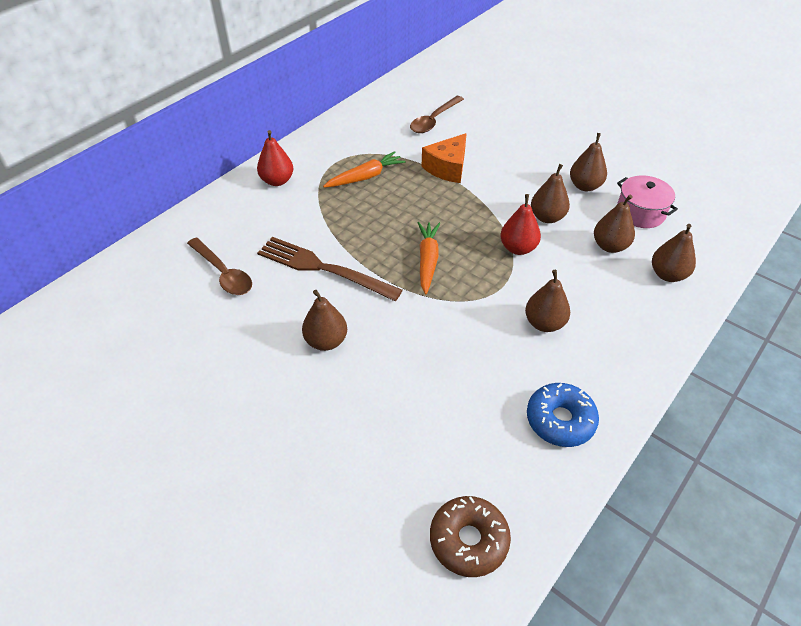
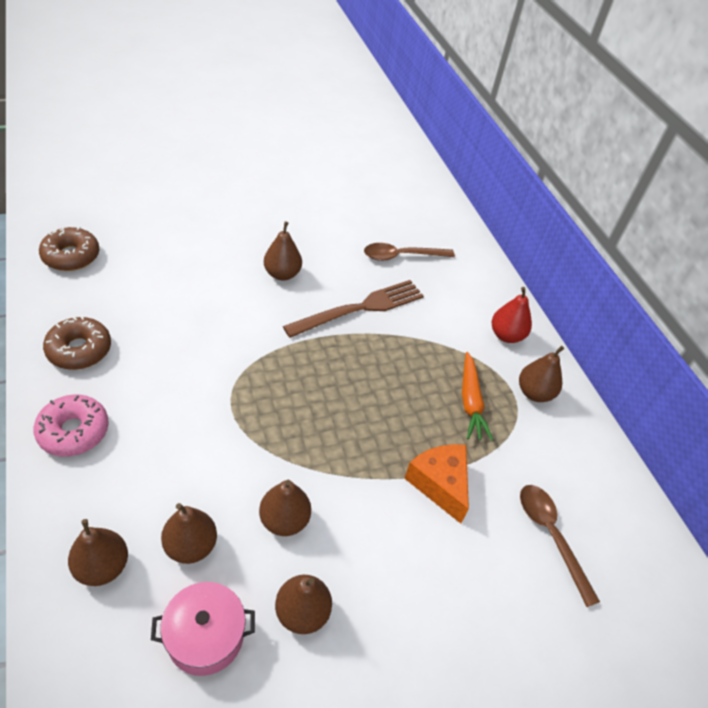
camera: 115 degrees right, 0 degrees up
orange carrot [418,222,440,295] -> none
red pear [500,194,541,255] -> none
brown pear [525,270,570,332] -> brown pear moved to [519,346,564,402]
blue donut [527,383,599,447] -> brown donut [43,316,111,370]
none -> pink donut [34,395,109,456]

